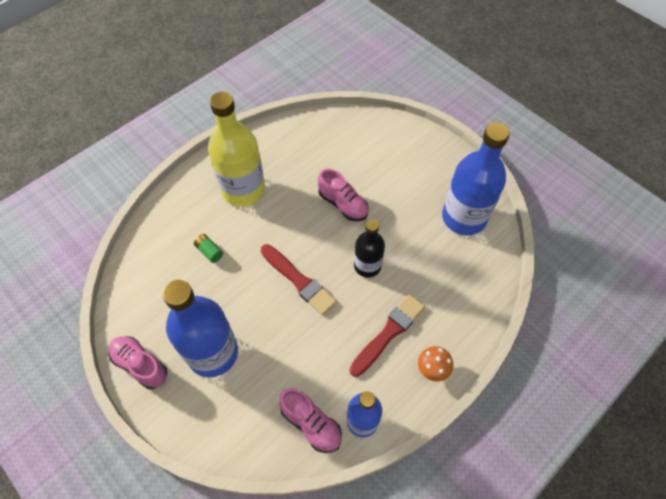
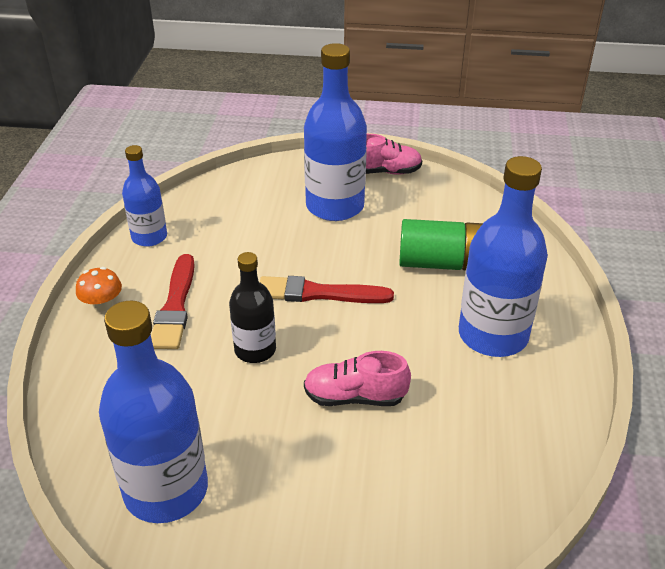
camera: 140 degrees right, 20 degrees down
green battery [194,234,223,263] -> green battery [399,219,483,270], size x2.23
yellow bottle [208,92,265,207] -> blue bottle [459,156,548,357]
pink shoe [279,388,342,453] -> none

